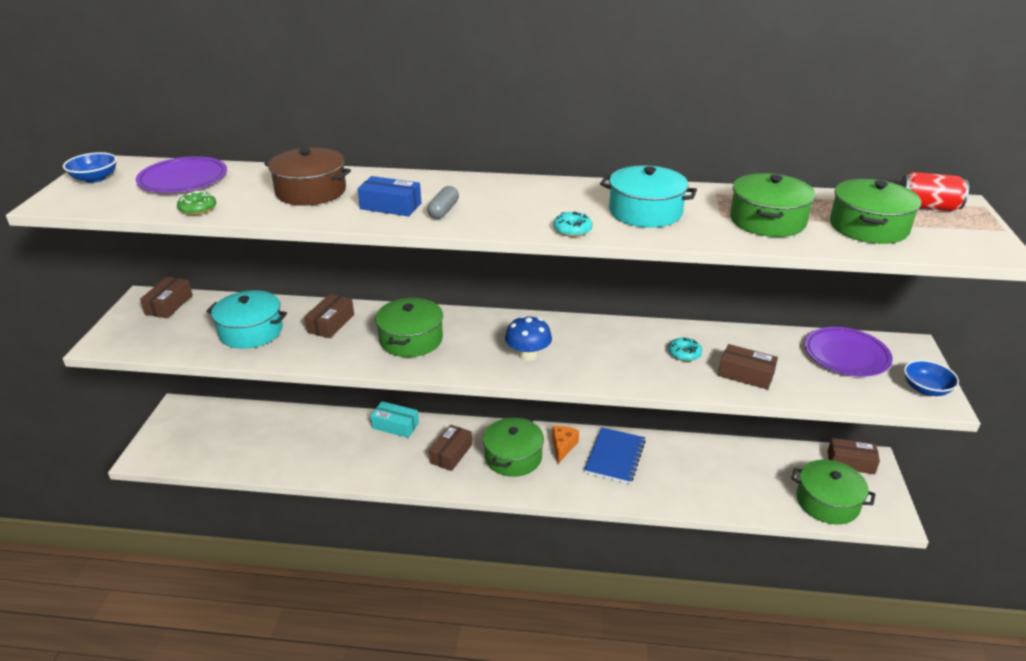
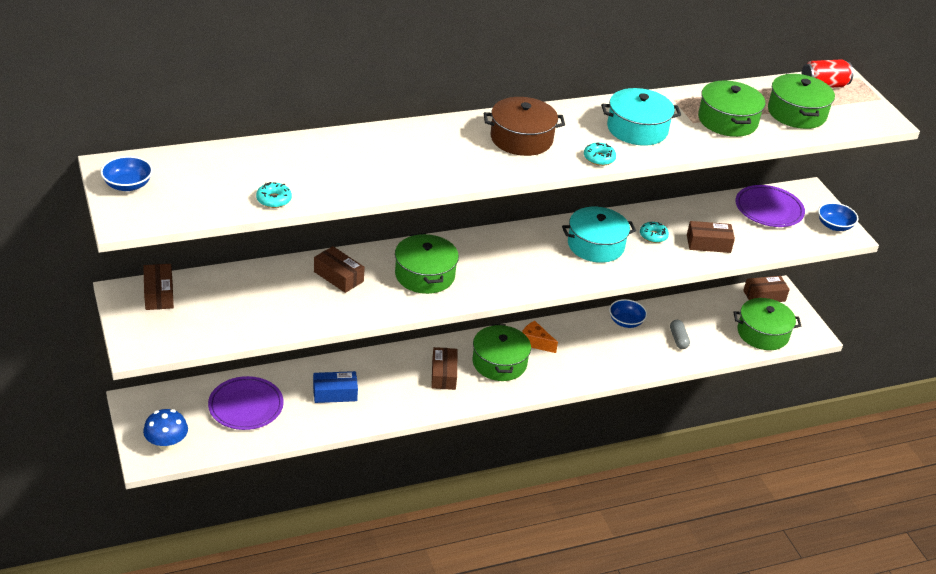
camera: 30 degrees left, 5 degrees up
purple plate [136,156,227,193] -> purple plate moved to [208,376,284,430]
green donut [177,191,216,215] -> turquoise donut [256,182,292,208]
turquoise pot [207,290,287,349] -> turquoise pot moved to [562,207,636,263]
brown pot [264,147,351,206] -> brown pot moved to [484,97,565,156]
brown box [304,294,354,338] -> brown box turned 45 degrees counterclockwise [314,246,365,293]
blue box [358,176,421,216] -> blue box moved to [313,371,358,403]
turquoise box [371,401,419,438] -> none
grey capsule [427,186,459,219] -> grey capsule moved to [670,320,690,349]
blue mushroom [505,315,552,361] -> blue mushroom moved to [143,409,188,450]
orange cheese [552,426,579,464] -> orange cheese turned 45 degrees counterclockwise [522,321,558,353]
blue notebook [584,427,646,484] -> none
none -> blue bowl [609,299,647,328]

